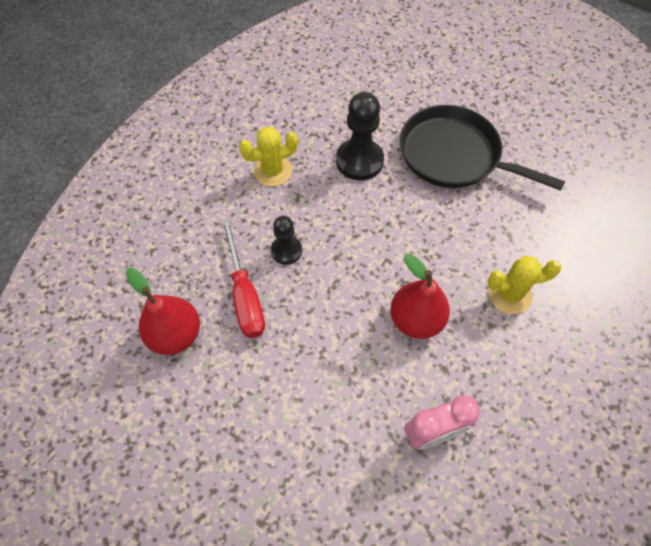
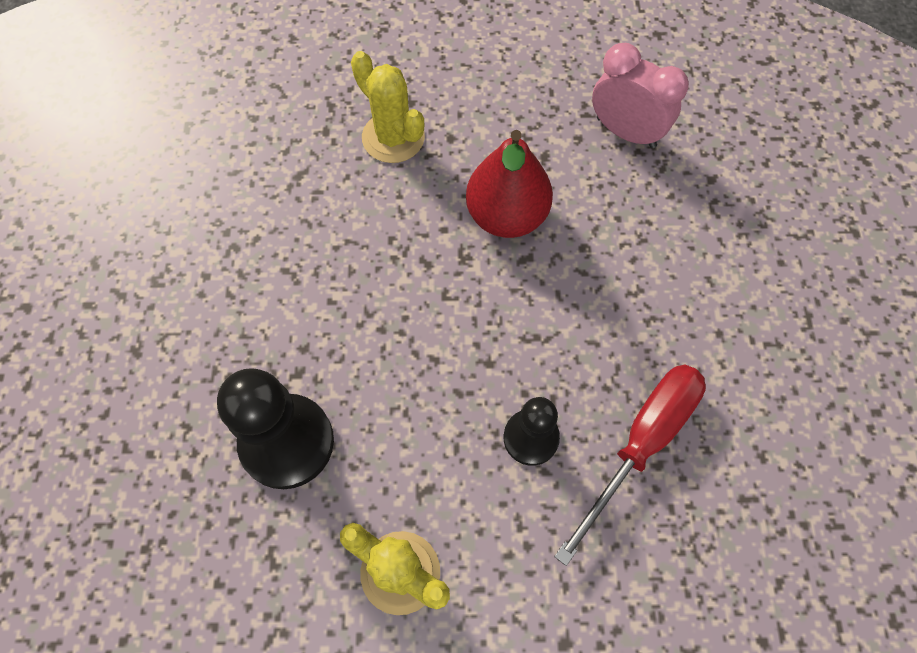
camera: 125 degrees left, 5 degrees up
red pear [125,268,200,355] -> none
black pan [400,105,565,191] -> none

